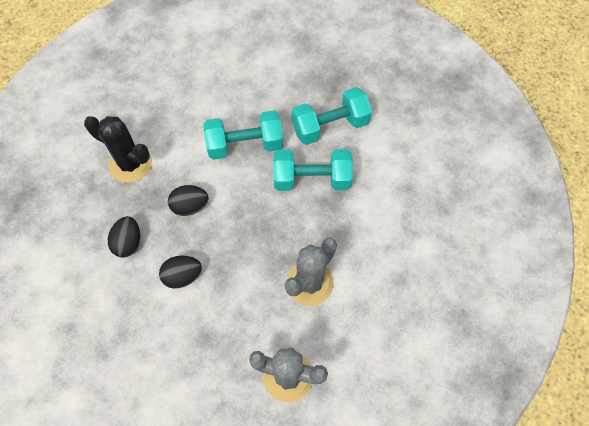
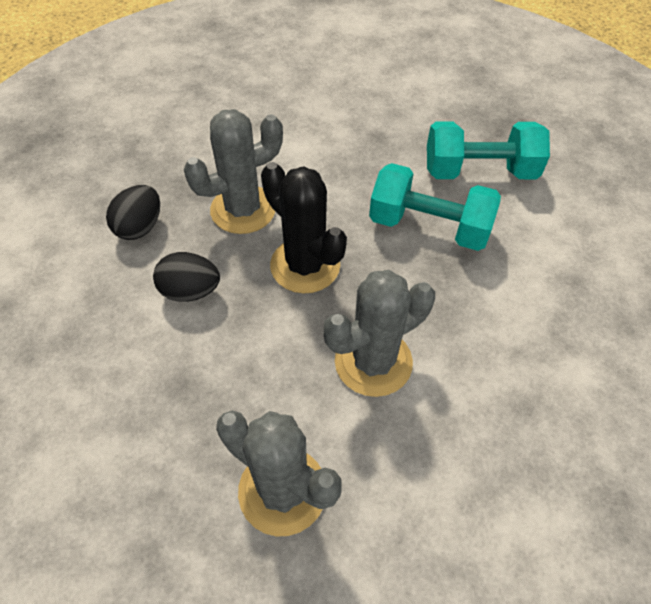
camera: 20 degrees right, 10 degrees down
black cactus [84,116,152,183] -> black cactus moved to [261,162,347,293]
black egg [168,185,208,216] -> grey cactus [184,109,283,234]
turquoise dumbbell [204,110,283,160] -> none

